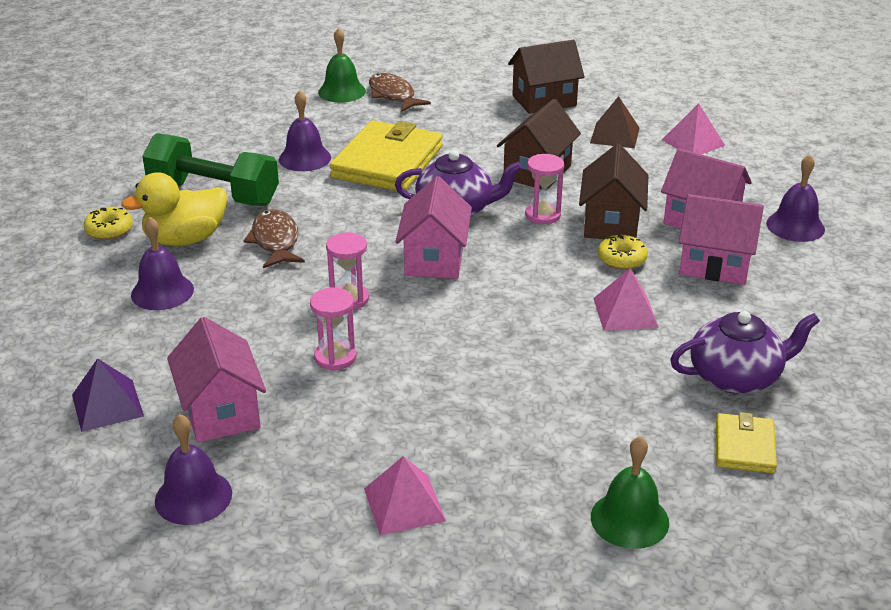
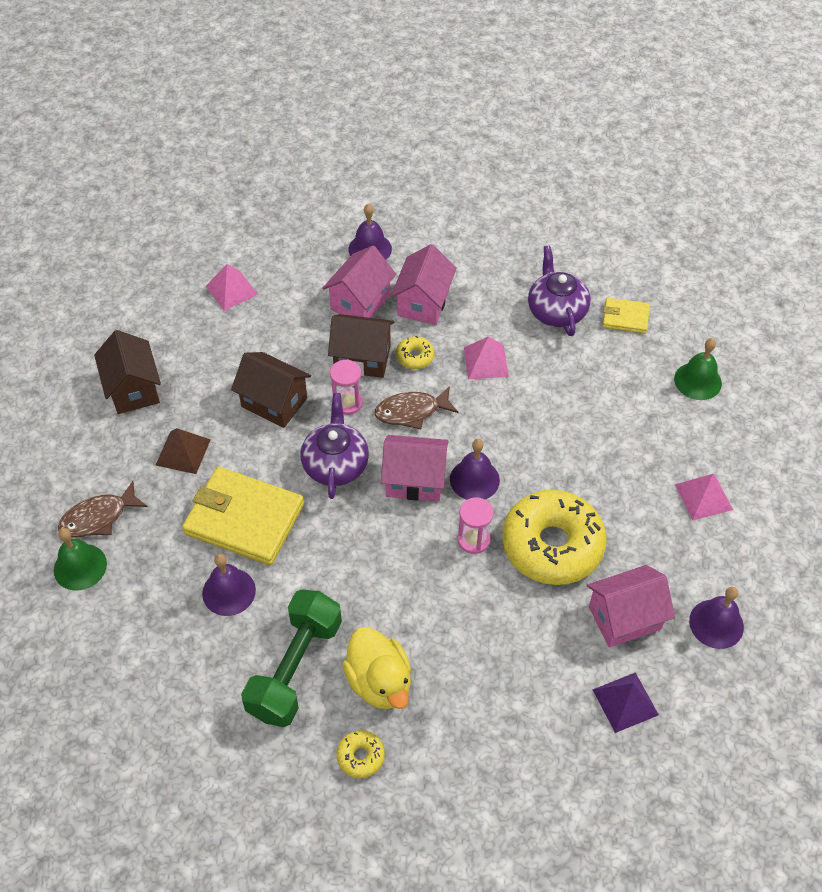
camera: 90 degrees left, 20 degrees up
purple bell [131,217,194,310] -> purple bell moved to [450,439,500,500]
brown fish [243,209,305,268] -> brown fish moved to [374,386,458,429]
pink hourglass [310,288,357,370] -> yellow donut [502,490,607,585]
brown pyramid [590,96,640,148] -> brown pyramid moved to [156,428,211,474]

